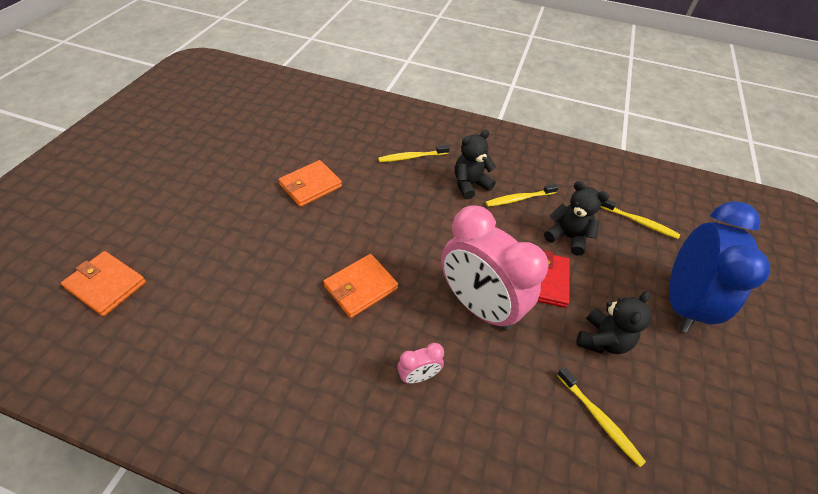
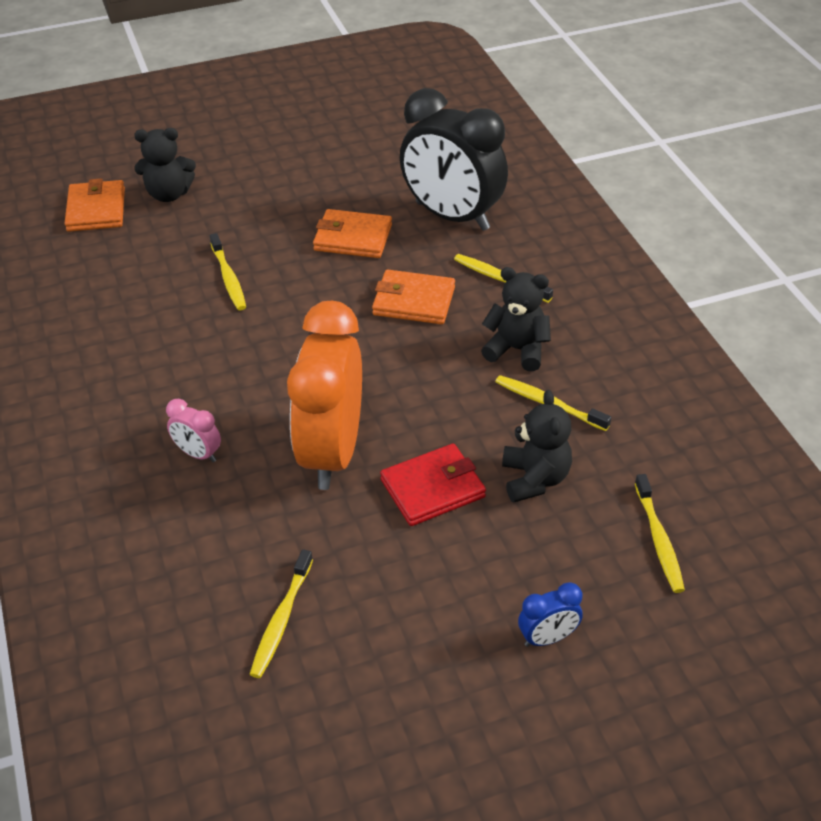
camera: 55 degrees right, 5 degrees down
orange wallet [323,254,398,318] -> orange wallet moved to [372,269,455,324]
pink clock [441,205,549,331] -> orange clock [287,301,362,490]
black teddy bear [576,291,652,354] -> black teddy bear moved to [134,128,196,202]
blue clock [669,201,770,332] -> blue clock [518,582,583,647], size x0.42
none -> yellow toothbrush [210,233,246,310]
none -> black clock [400,88,508,231]

